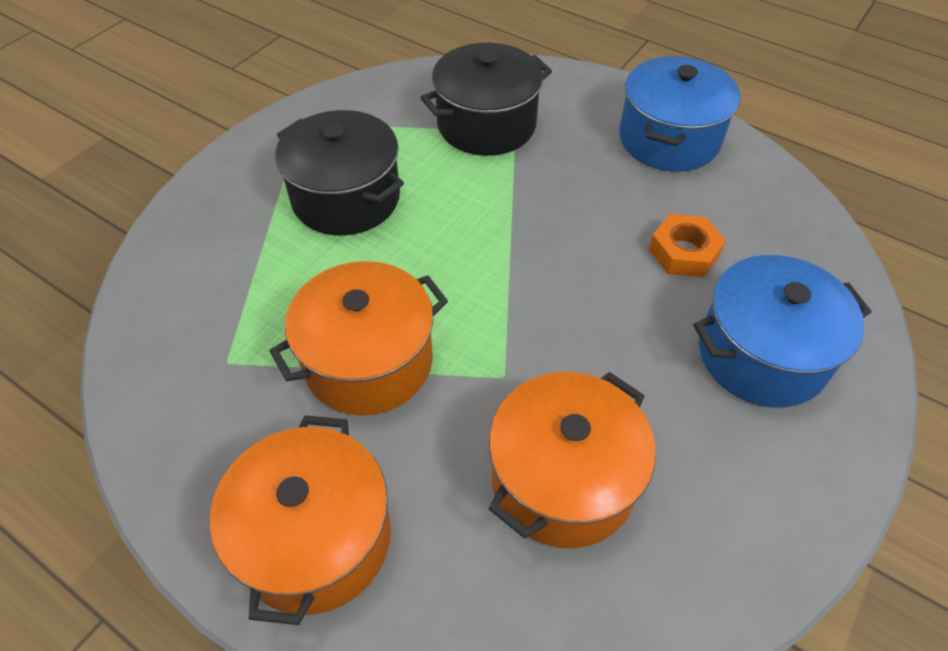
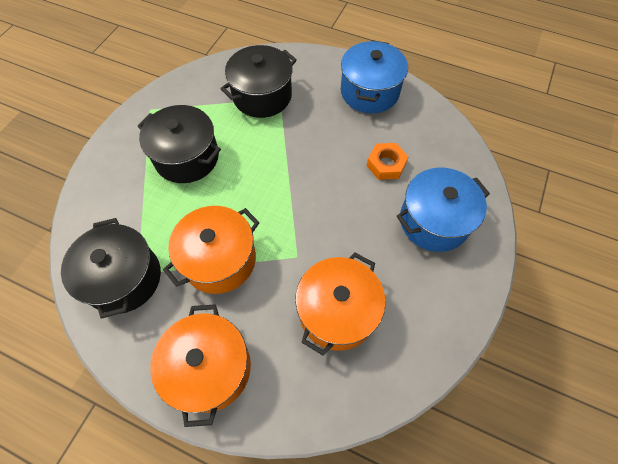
camera: 10 degrees left, 10 degrees up
none -> black pot [61,218,161,319]

